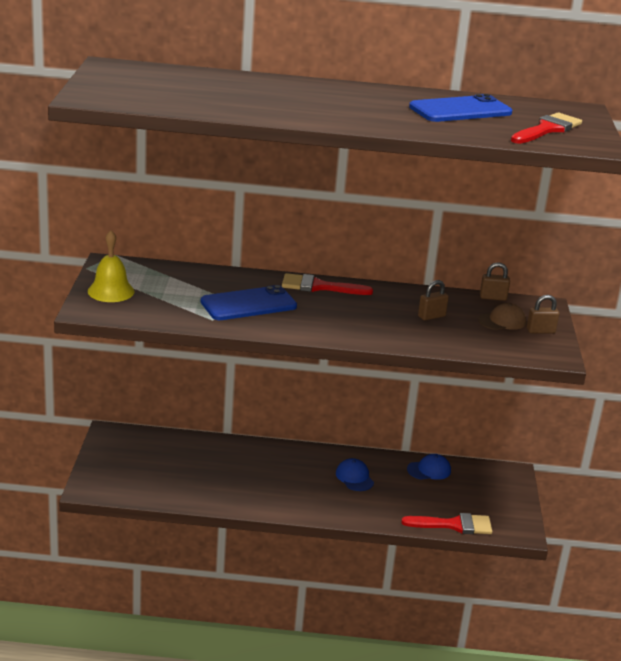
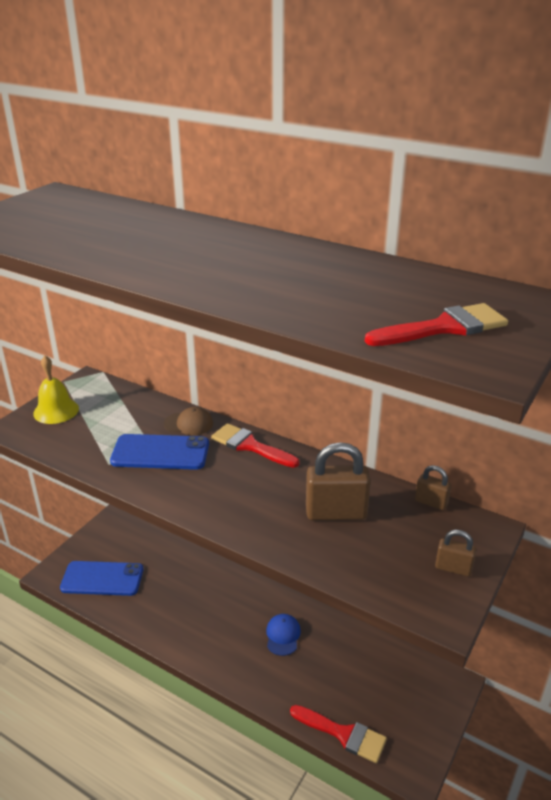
camera: 30 degrees right, 5 degrees up
blue cap [407,454,451,480] -> none
blue phone [409,94,512,122] -> blue phone moved to [60,561,143,596]
brown padlock [418,280,449,320] -> brown padlock [306,442,371,521], size x1.85
brown cap [478,303,526,330] -> brown cap moved to [164,407,213,435]

